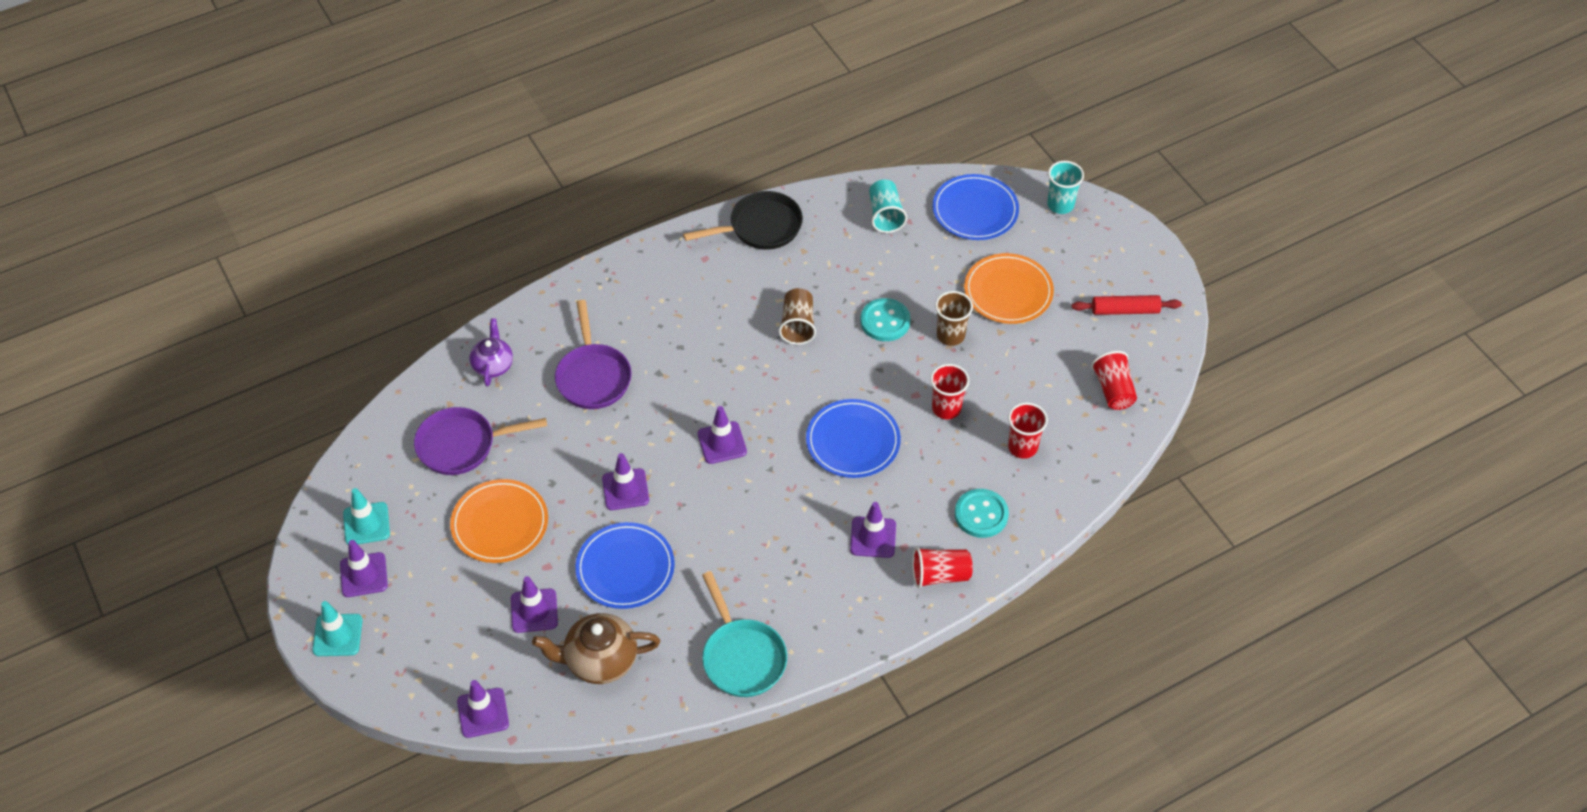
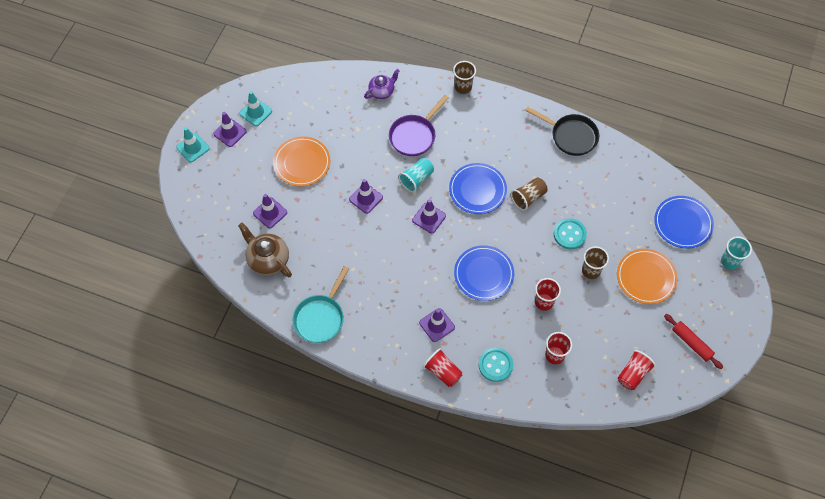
camera: 50 degrees right, 10 degrees up
purple pan [414,407,547,475] -> none
purple traffic cone [457,680,509,738] -> none
blue plate [575,522,675,609] -> blue plate moved to [449,163,507,214]
turquoise cup [869,179,907,233] -> turquoise cup moved to [399,158,434,192]
none -> brown cup [453,61,476,94]

